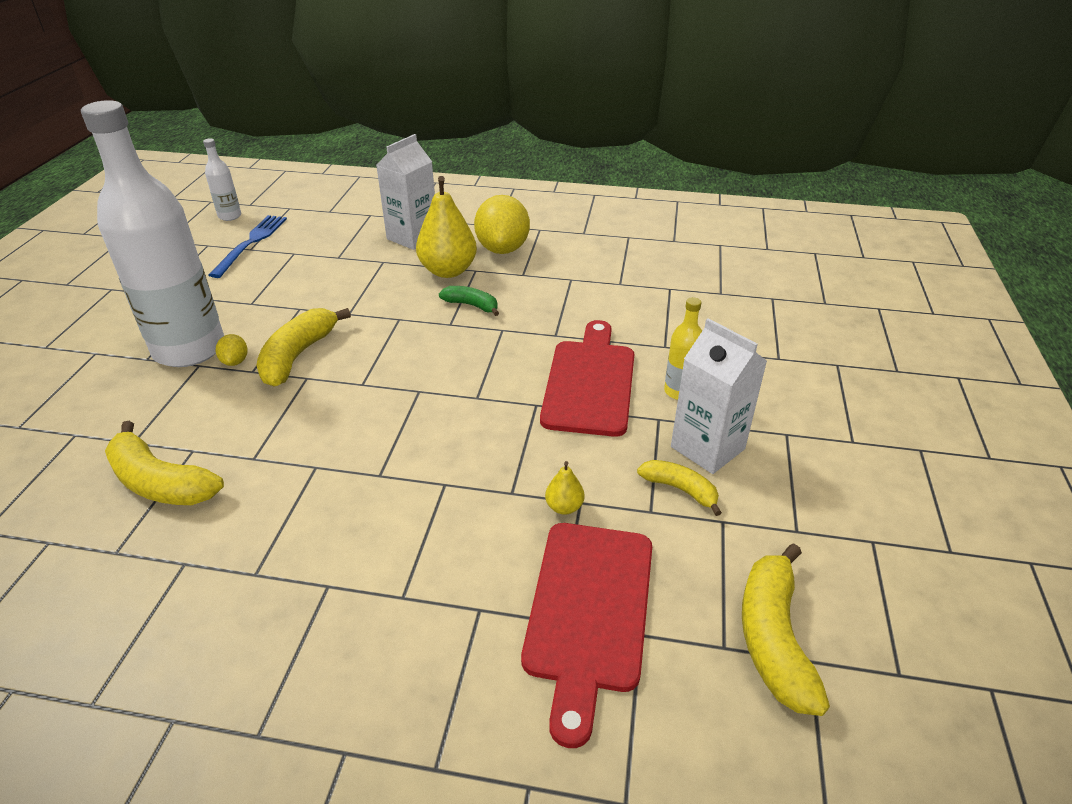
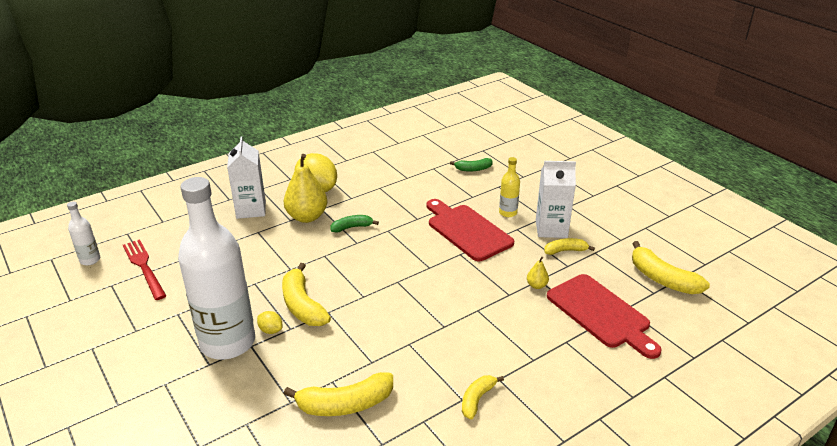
camera: 45 degrees left, 5 degrees down
blue fork [209,215,287,278] -> red fork [123,239,166,300]
none -> green banana [450,158,493,172]
none -> yellow banana [462,375,504,419]

